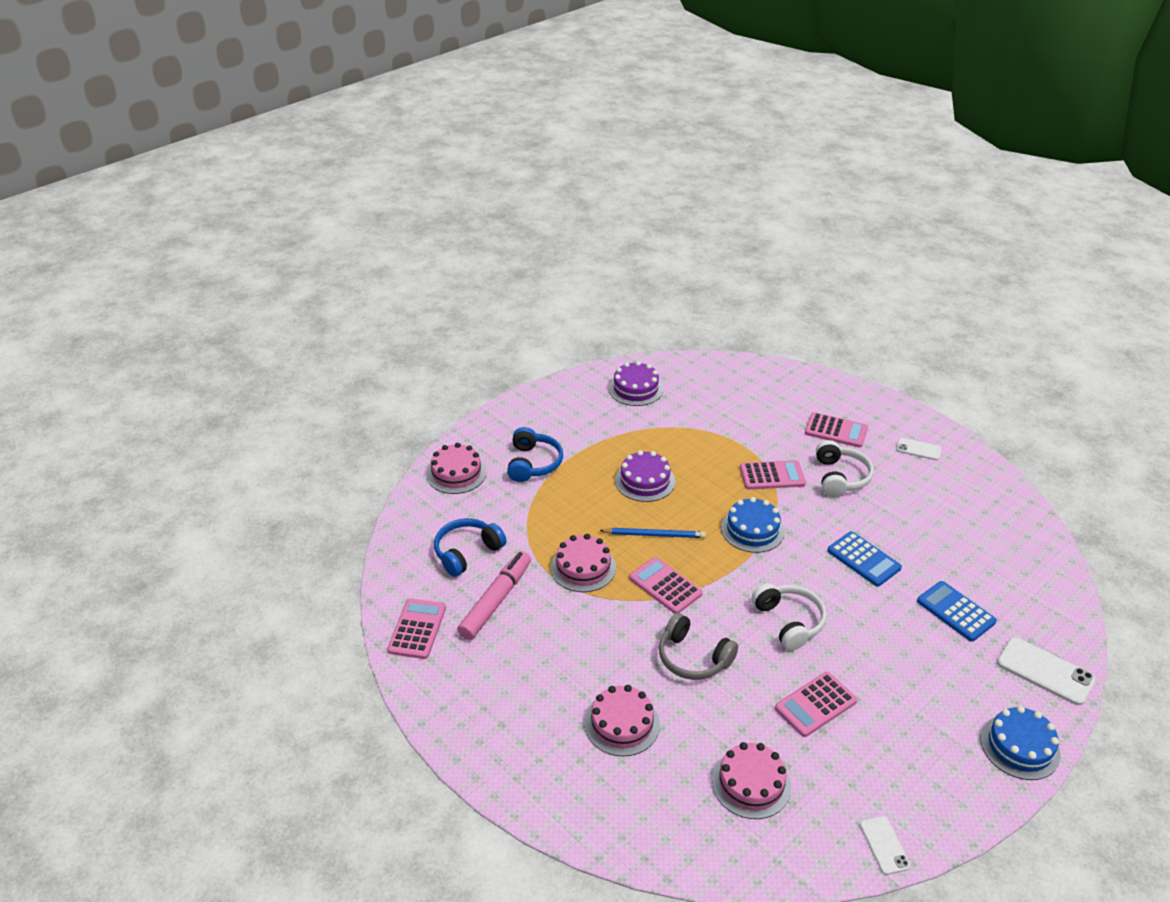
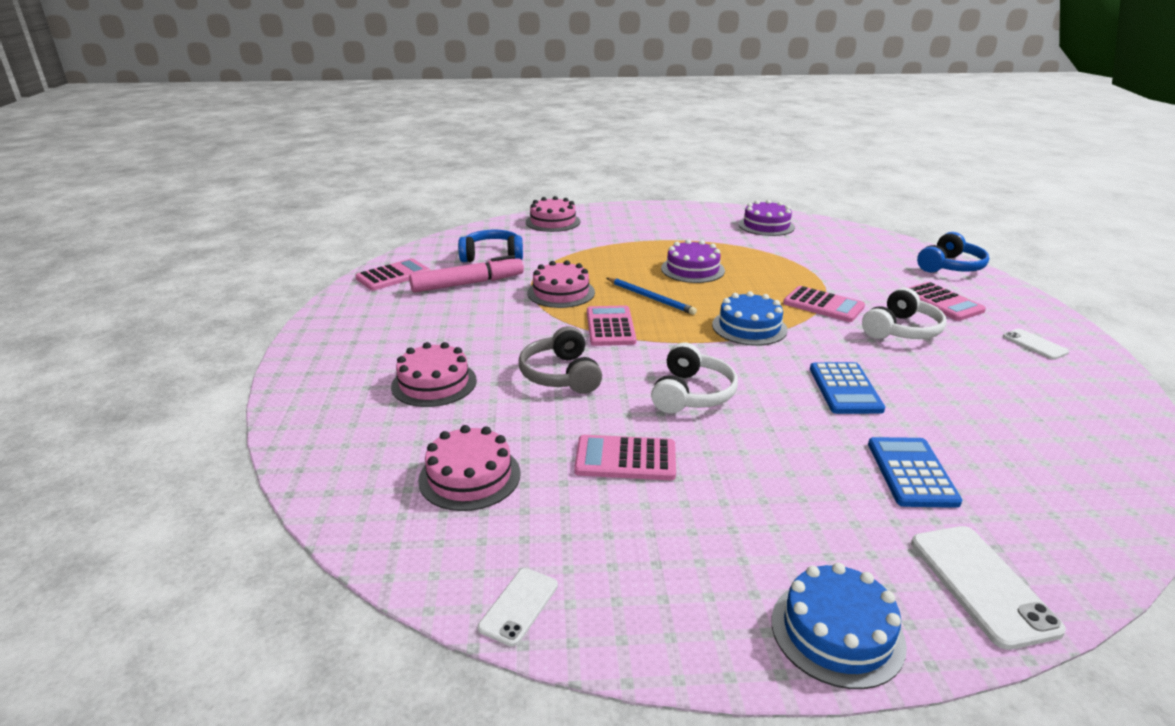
camera: 40 degrees right, 10 degrees down
blue headphones [507,427,563,482] -> blue headphones moved to [917,232,989,273]

